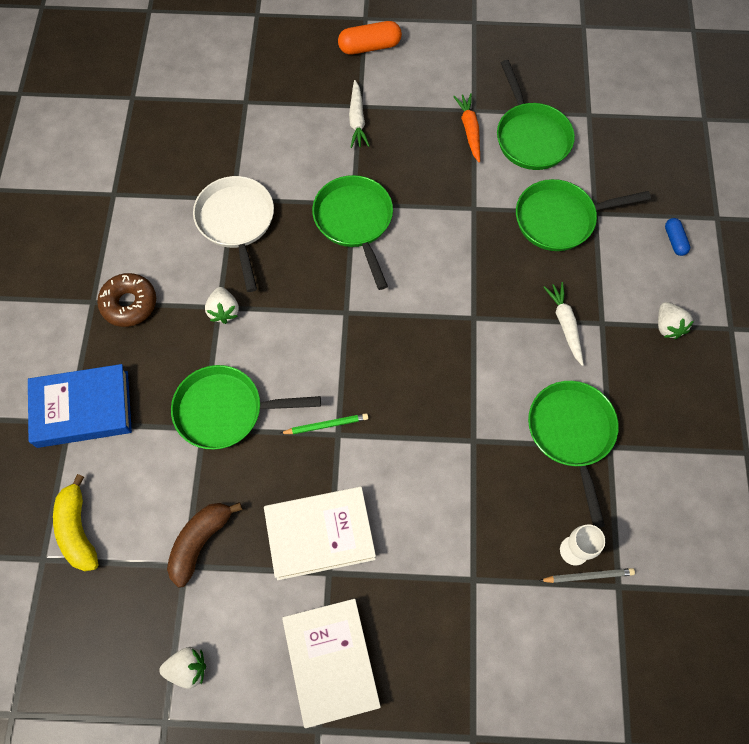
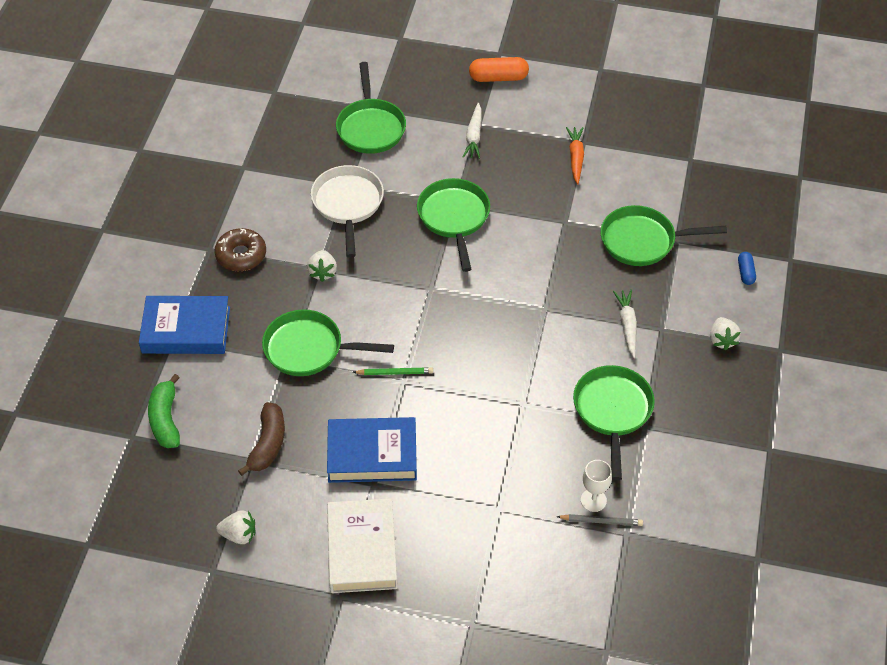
camera: 10 degrees right, 15 degrees down
yellow banana [53,474,98,571] -> green banana [148,374,180,448]
brown banana [167,502,242,588] -> brown banana turned 150 degrees clockwise [238,402,285,476]
white book [264,487,376,580] -> blue book [327,417,417,483]
green pan [497,60,575,170] -> green pan moved to [336,62,406,154]

